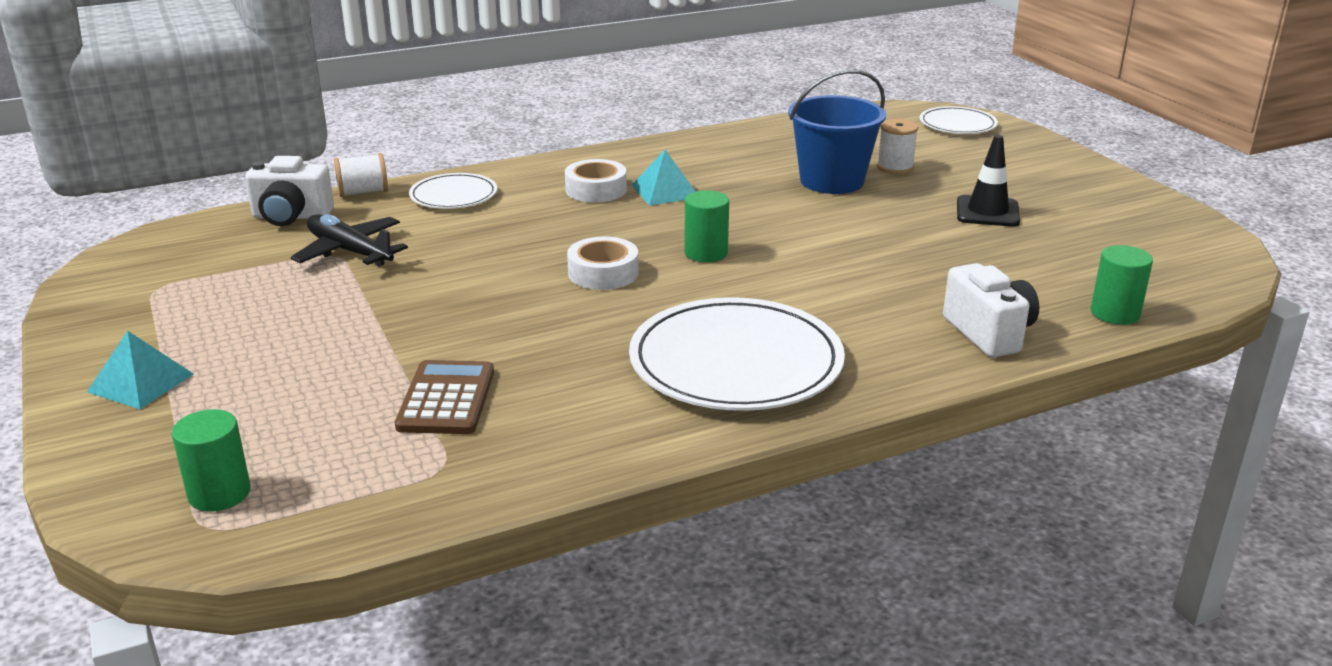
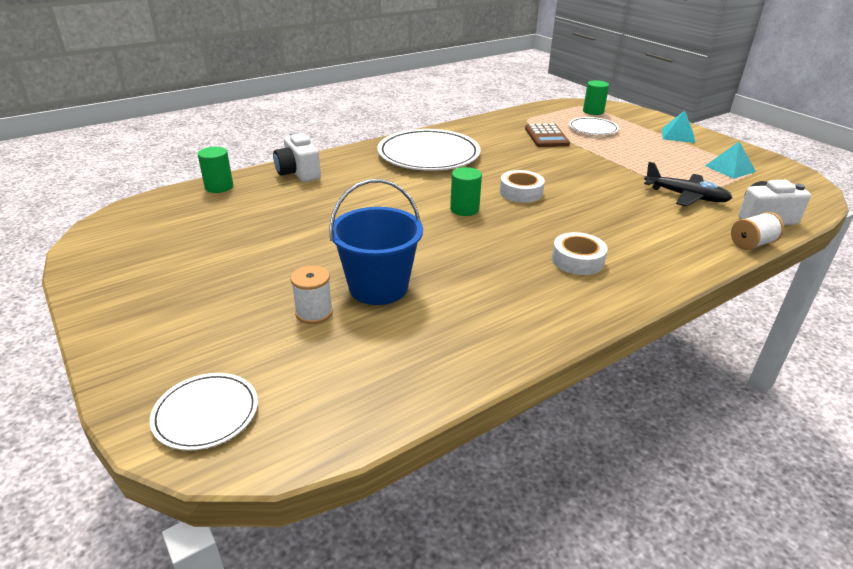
camera: 170 degrees right, 5 degrees up
white plate [409,173,497,209] -> white plate moved to [569,117,619,135]
turquoise pyramid [631,150,695,206] -> turquoise pyramid moved to [705,142,756,179]
black traffic cone [957,135,1020,227] -> none

